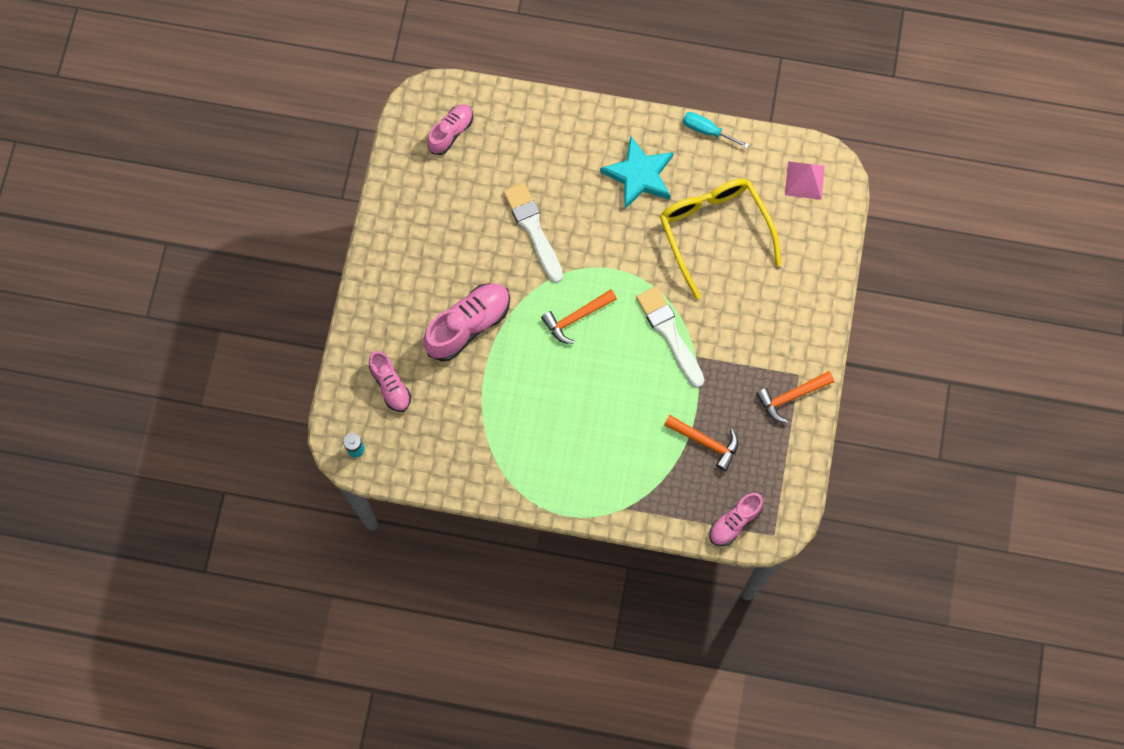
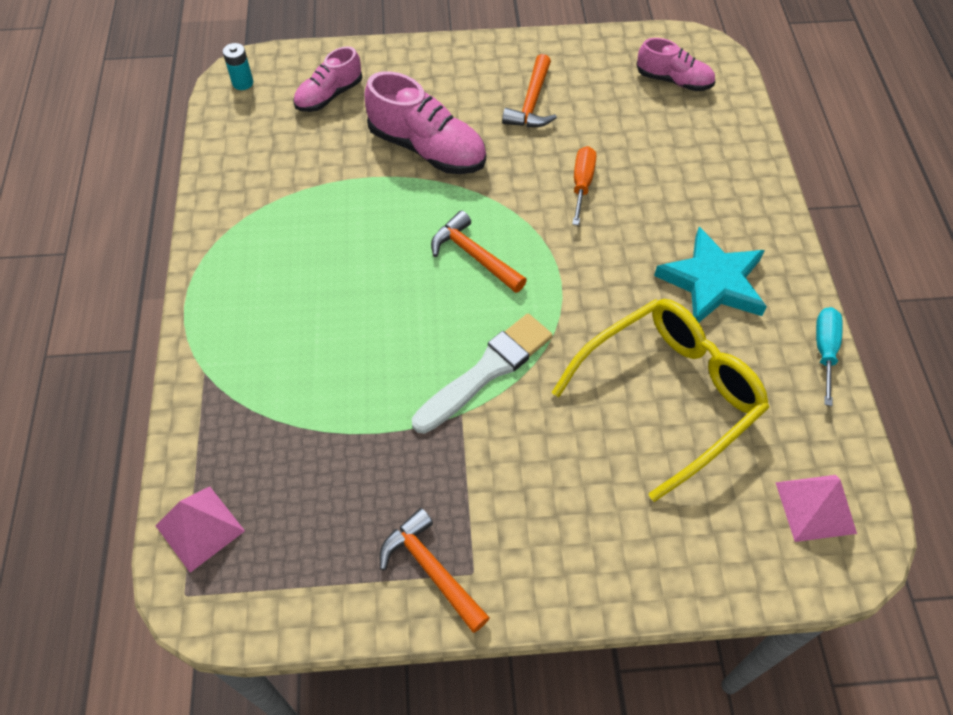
camera: 75 degrees right, 15 degrees down
white brush [503,182,563,283] -> orange screwdriver [572,146,596,226]
orange hammer [664,415,738,471] -> orange hammer moved to [502,54,557,127]
pink shoe [709,493,763,546] -> pink pyramid [156,486,245,573]

